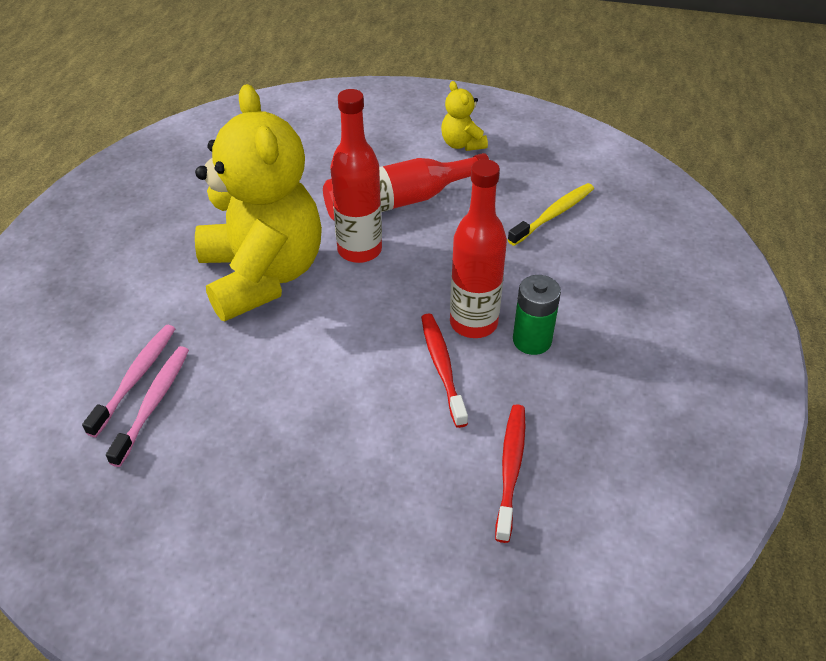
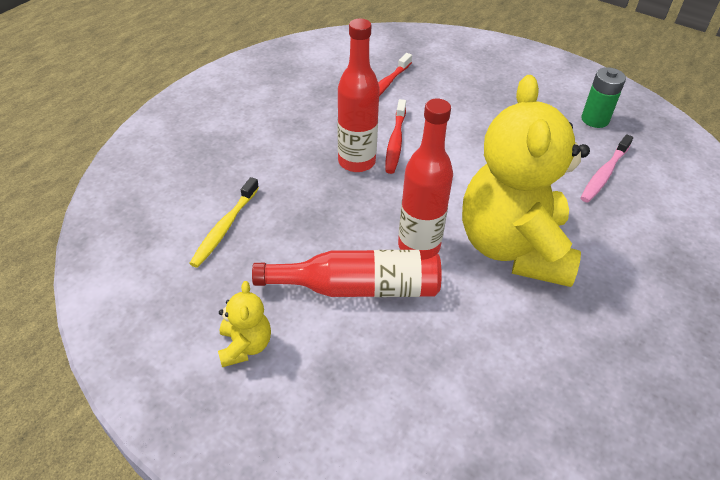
camera: 160 degrees left, 0 degrees up
pink toothbrush [82,325,175,437] -> none
yellow toothbrush [508,183,594,246] -> yellow toothbrush turned 45 degrees counterclockwise [189,177,259,268]
green battery [513,275,561,355] -> green battery moved to [581,67,626,128]

